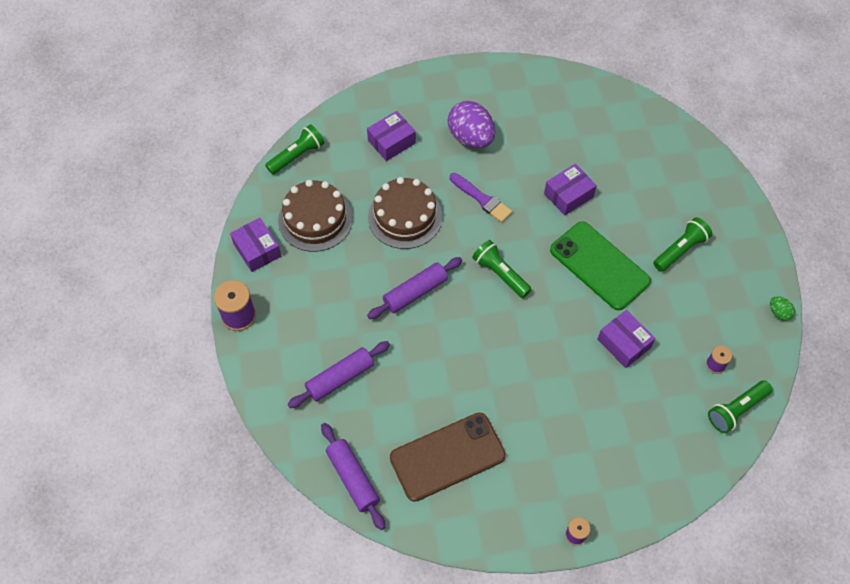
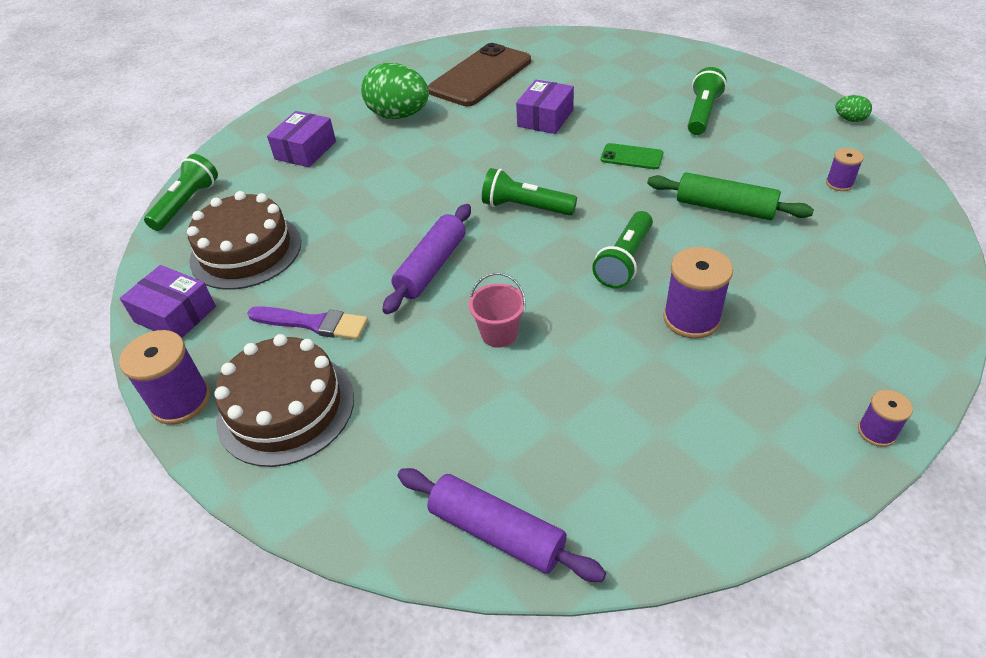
camera: 25 degrees left, 15 degrees down
purple rolling pin [288,341,390,408] -> none
brown cake [368,177,442,249] -> brown cake moved to [214,334,354,467]
brown phone [390,413,506,502] -> brown phone moved to [428,43,531,106]
purple egg [448,101,495,148] -> green egg [361,63,429,119]
purple brush [450,173,512,222] -> purple brush moved to [247,306,368,340]
green phone [550,221,651,311] -> green phone [601,143,663,169], size x0.46
purple box [597,310,656,368] -> green rolling pin [647,172,814,220]
green flashlight [708,380,773,433] -> green flashlight moved to [592,211,653,288]
none -> pink bucket [469,273,526,348]
none -> purple spool [663,247,733,339]

